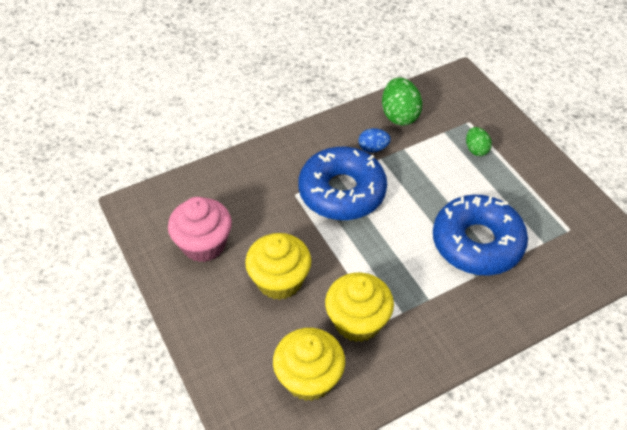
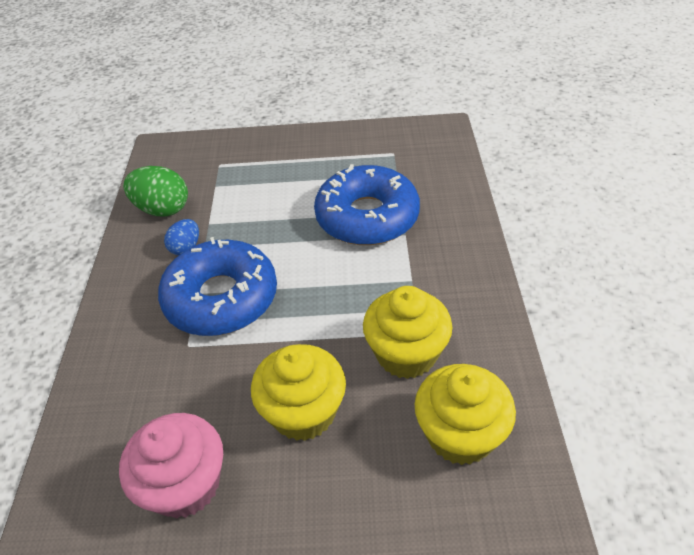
camera: 60 degrees left, 5 degrees down
green egg [466,127,492,156] -> none

